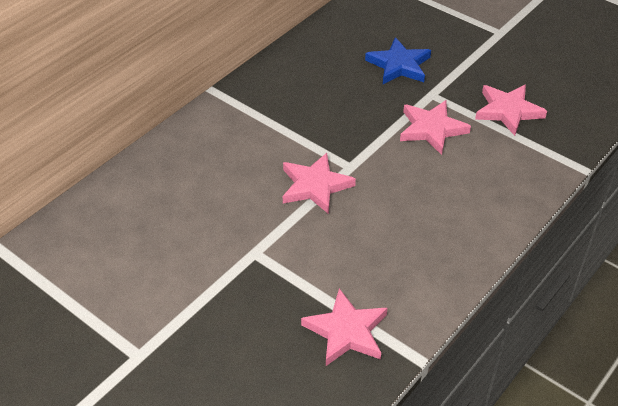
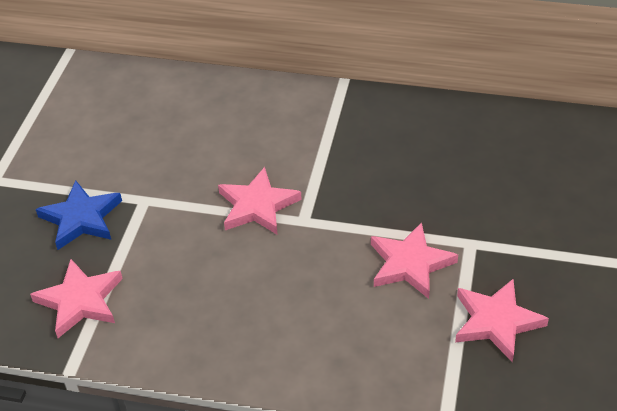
camera: 65 degrees right, 0 degrees up
blue star [365,37,431,84] -> blue star moved to [36,180,122,250]

